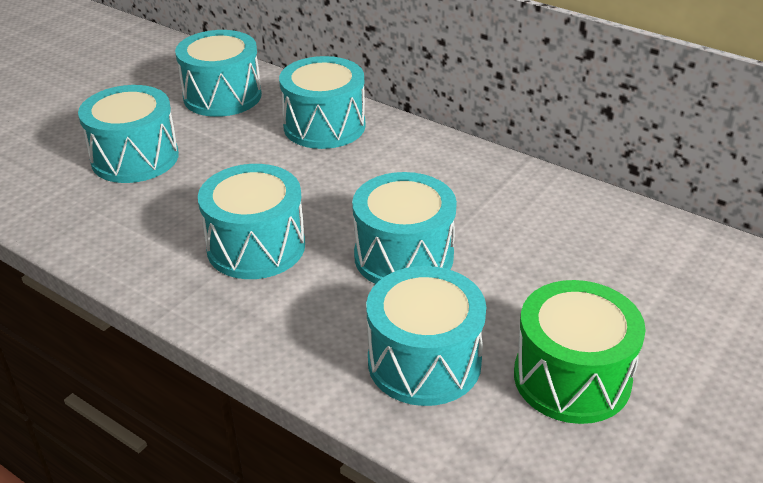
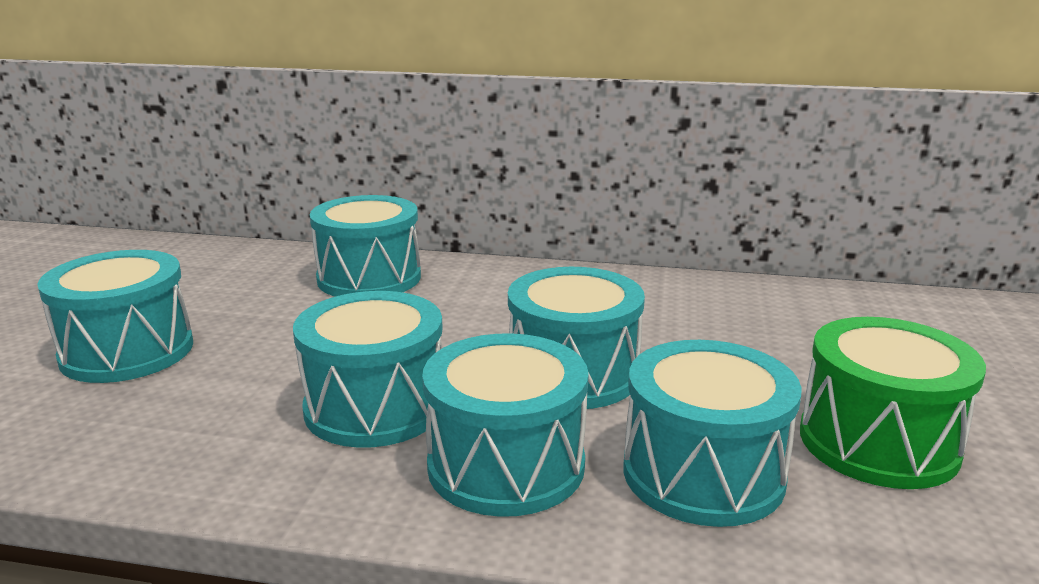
camera: 25 degrees left, 15 degrees down
turquoise drum [175,30,262,117] -> turquoise drum moved to [422,333,589,517]

